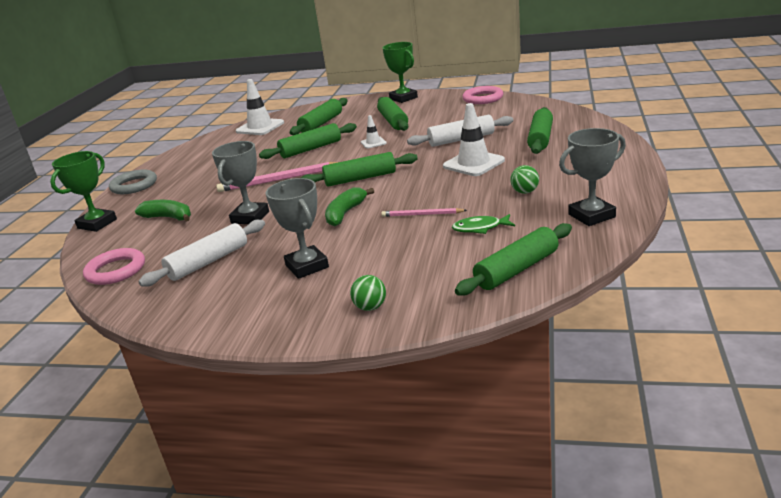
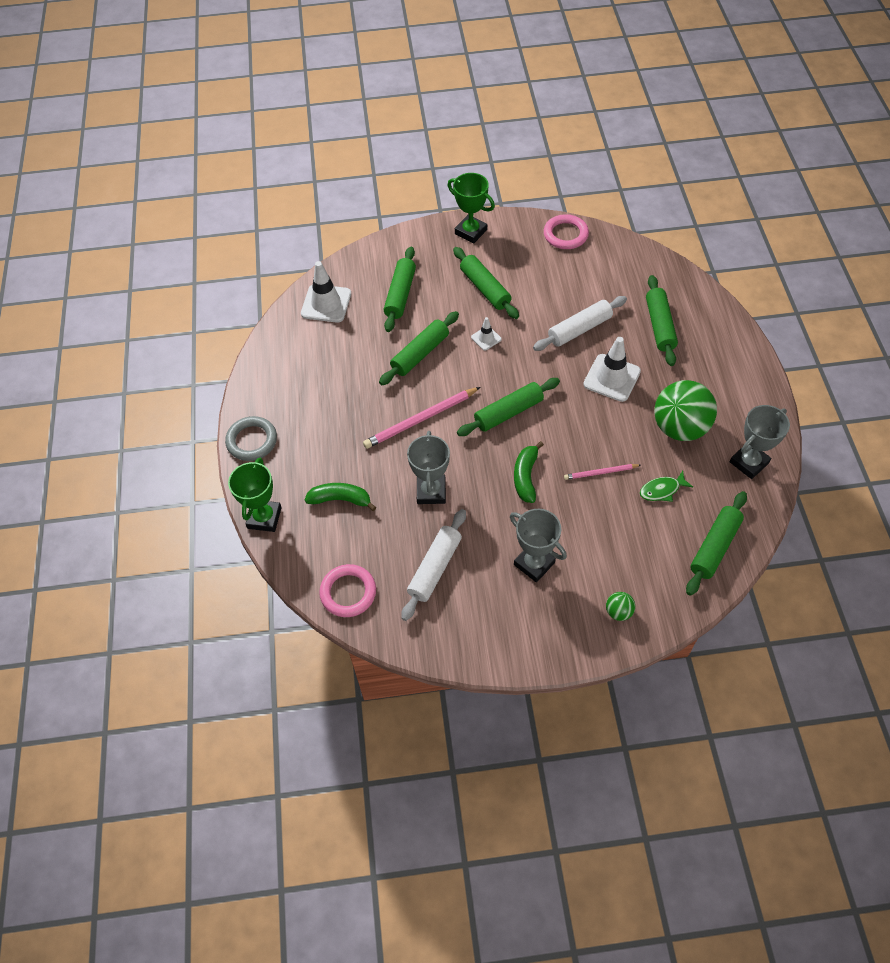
camera: 20 degrees left, 30 degrees up
green ball [510,165,539,194] -> green ball [654,380,717,441], size x2.32

